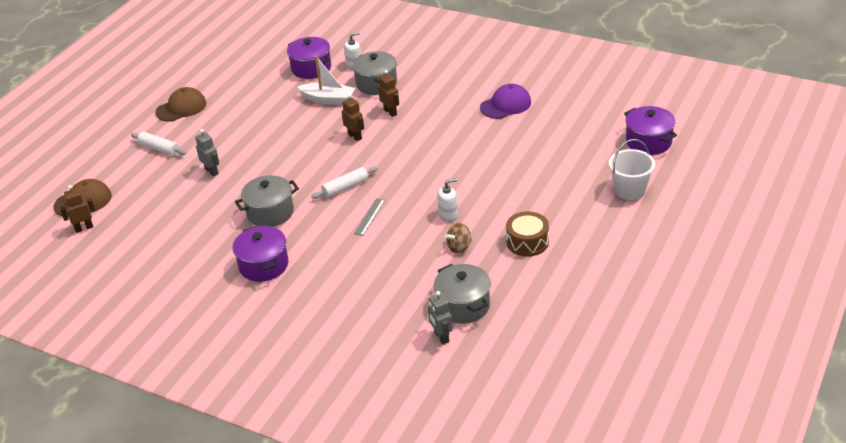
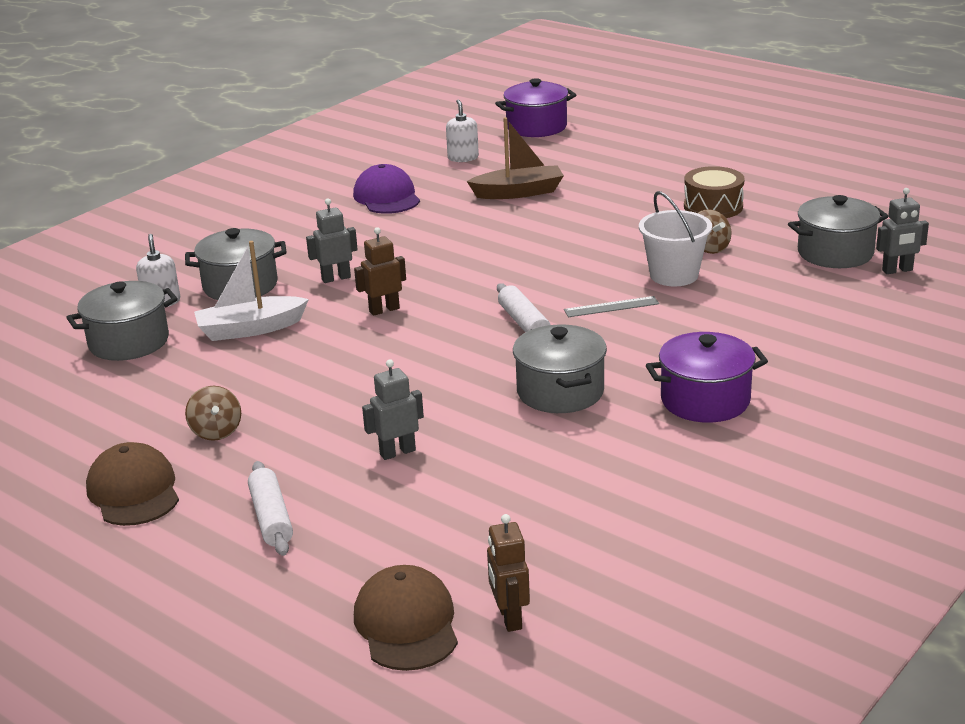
camera: 80 degrees left, 10 degrees down
white rolling pin [131,132,186,156] -> white rolling pin turned 60 degrees counterclockwise [248,461,293,556]
purple pot [287,37,331,79] -> grey pot [66,281,178,361]
white boat [297,56,355,105] -> white boat turned 135 degrees counterclockwise [194,241,309,341]
grey ruler [354,198,385,236] -> grey ruler turned 45 degrees counterclockwise [564,296,659,317]
brown robot [378,70,399,117] -> grey robot [306,199,358,283]
white soap dispenser [437,178,458,222] -> white soap dispenser moved to [446,100,479,162]
white bucket [609,139,655,200] -> white bucket moved to [639,191,712,286]
none -> brown spinning top [185,386,241,441]
none -> brown boat [467,117,564,199]

